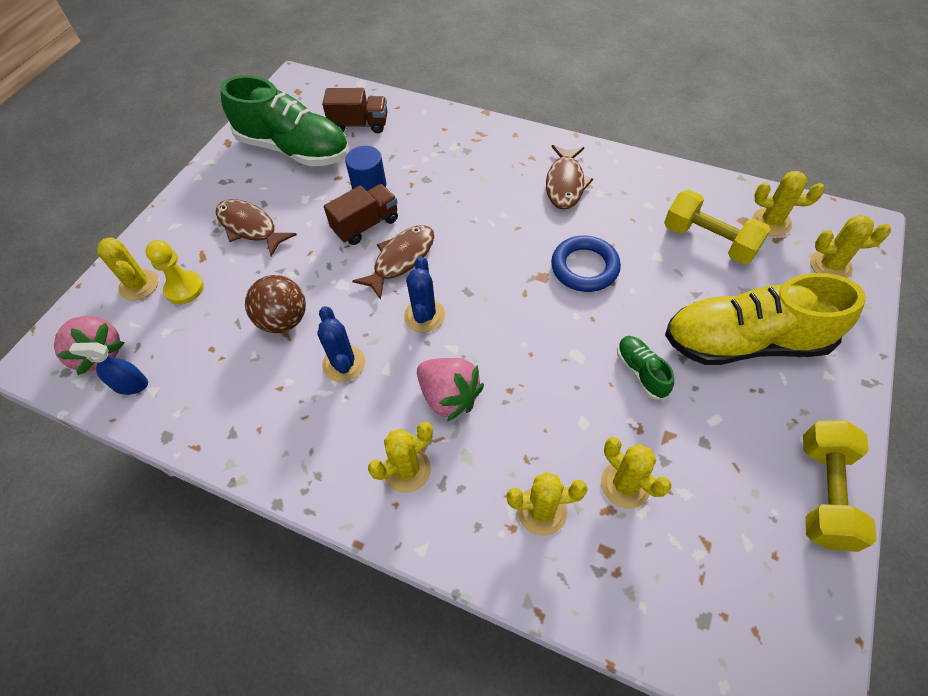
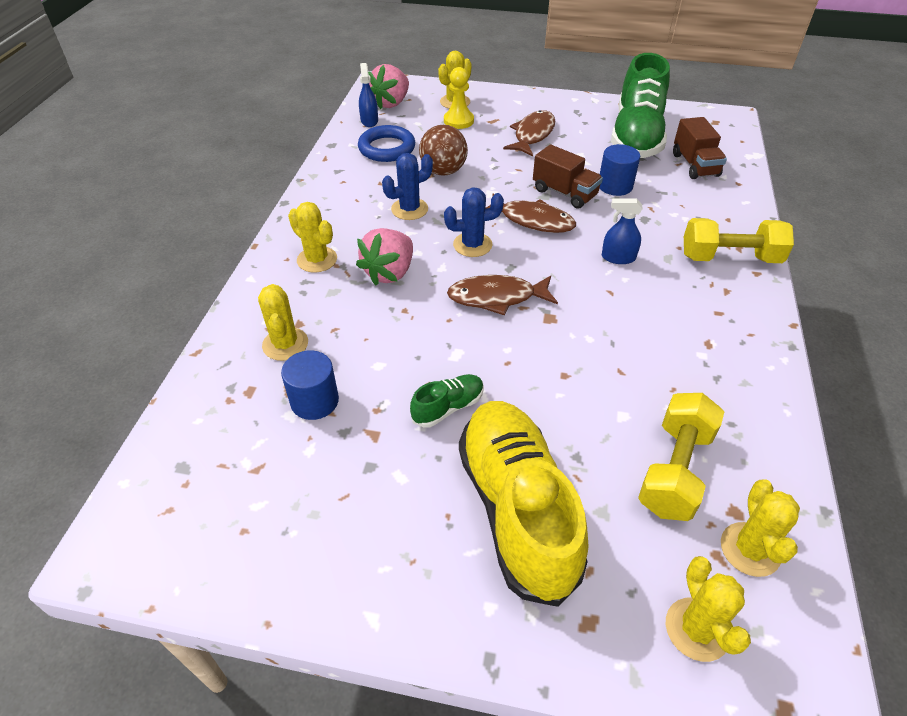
camera: 75 degrees right, 10 degrees down
brown fish [546,145,593,210] -> brown fish moved to [447,275,558,315]
blue ring [551,236,621,292] -> blue ring moved to [358,125,415,162]
yellow cactus [601,437,671,509] -> blue cylinder [281,351,339,420]
yellow dumbbell [803,420,877,552] -> yellow dumbbell moved to [684,218,794,263]
none -> blue spray bottle [602,198,643,264]

